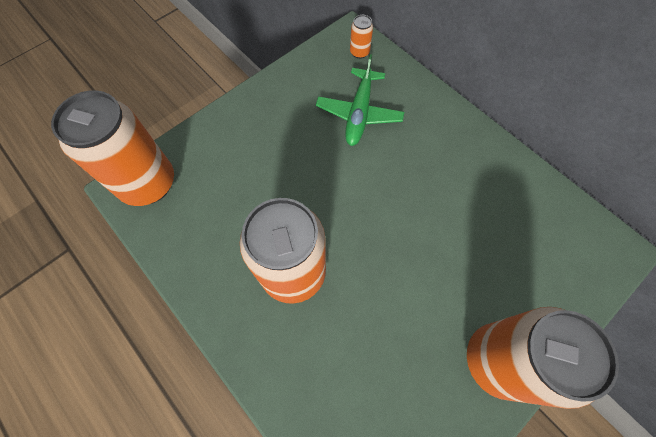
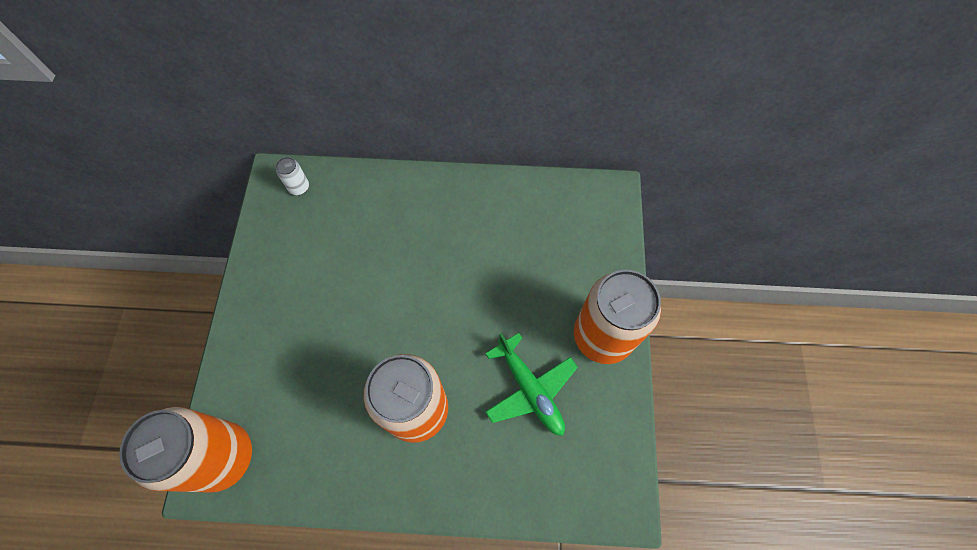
camera: 45 degrees left, 0 degrees up
green plane [316,54,404,146] -> green plane moved to [485,333,578,436]
orange can [350,15,373,59] -> white can [276,157,309,195]

